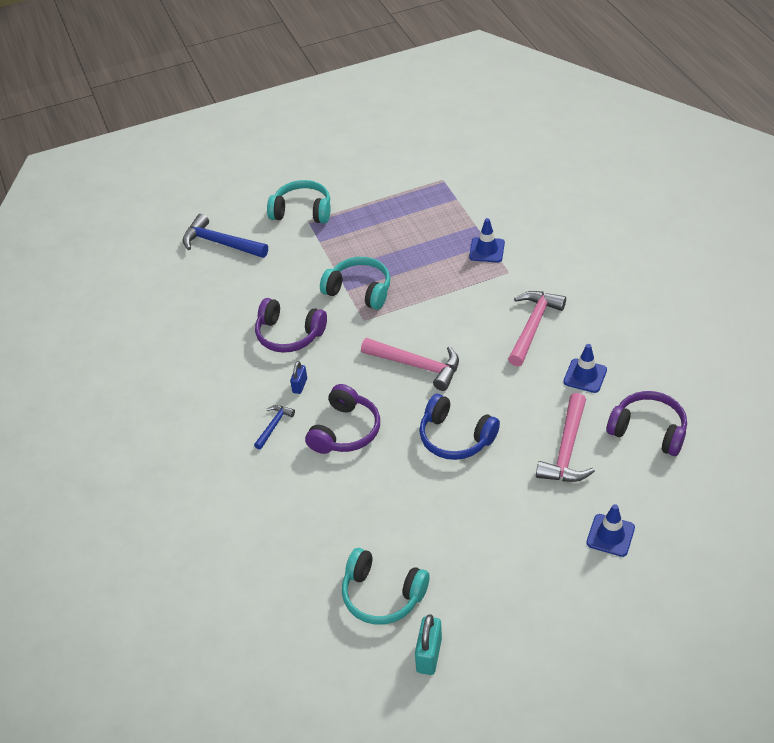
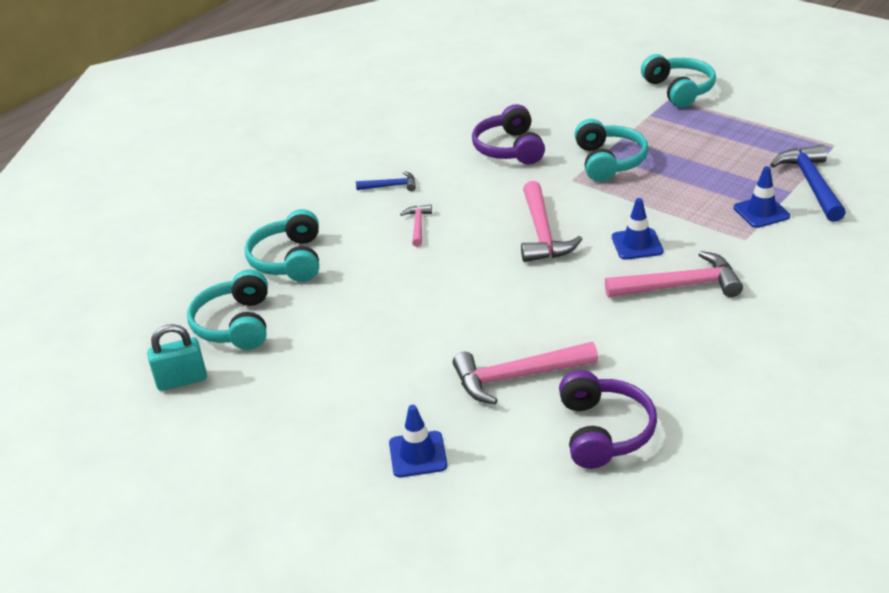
camera: 60 degrees right, 10 degrees down
blue hammer [183,214,268,258] -> blue hammer moved to [770,144,846,222]
blue padlock [290,361,307,394] -> none
purple headphones [305,384,380,454] -> pink hammer [400,205,432,247]
blue headphones [419,394,500,460] -> none
blue traffic cone [563,344,607,393] -> blue traffic cone moved to [612,198,664,260]
none -> turquoise headphones [245,209,319,282]

